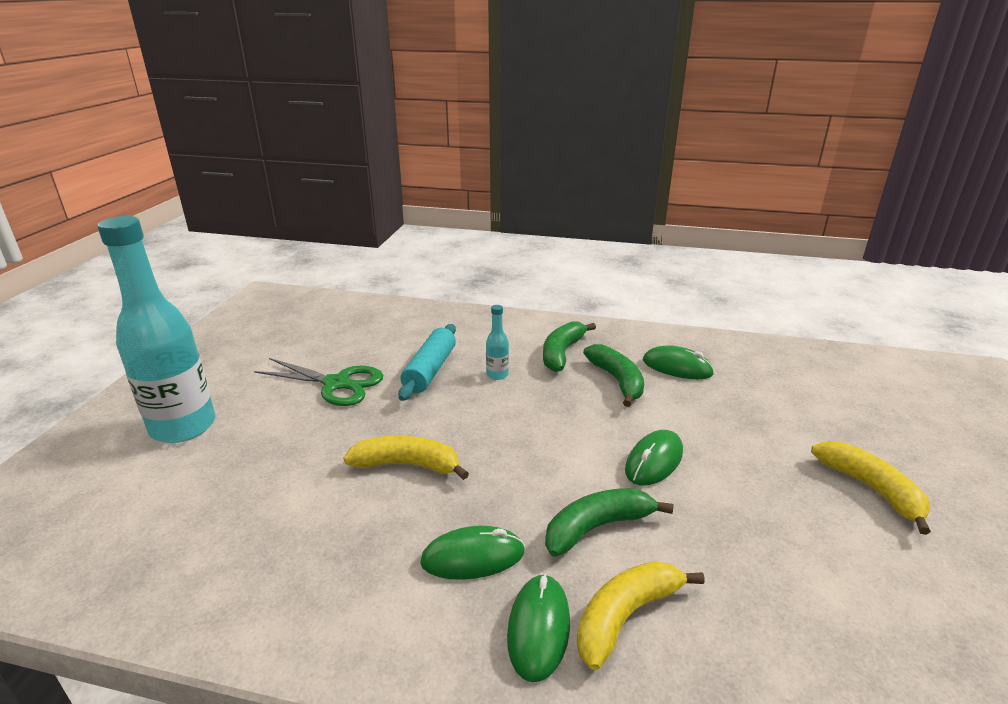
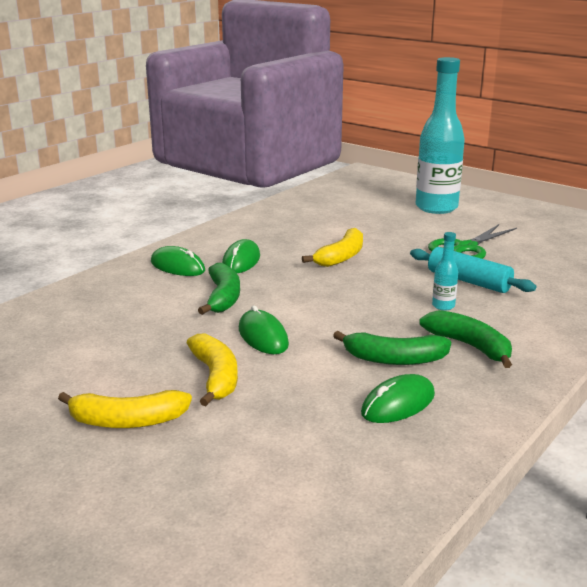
camera: 115 degrees right, 5 degrees down
yellow banana [577,561,704,670] -> yellow banana moved to [187,334,238,406]

